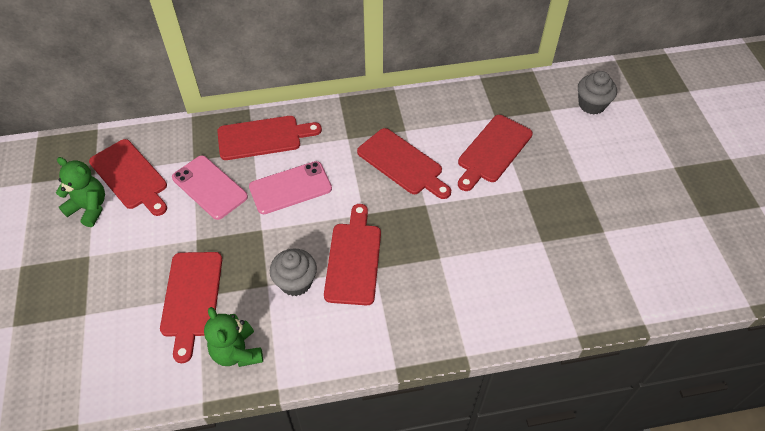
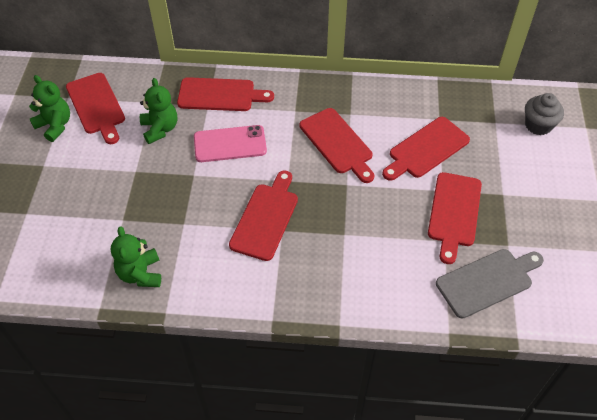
camera: 15 degrees right, 0 degrees up
red cutting board [160,252,222,363] -> red cutting board moved to [428,172,482,264]
pink phone [172,156,248,220] -> green teddy bear [140,78,177,144]
grey cupcake [270,249,317,296] -> none
none -> grey cutting board [436,249,544,319]

